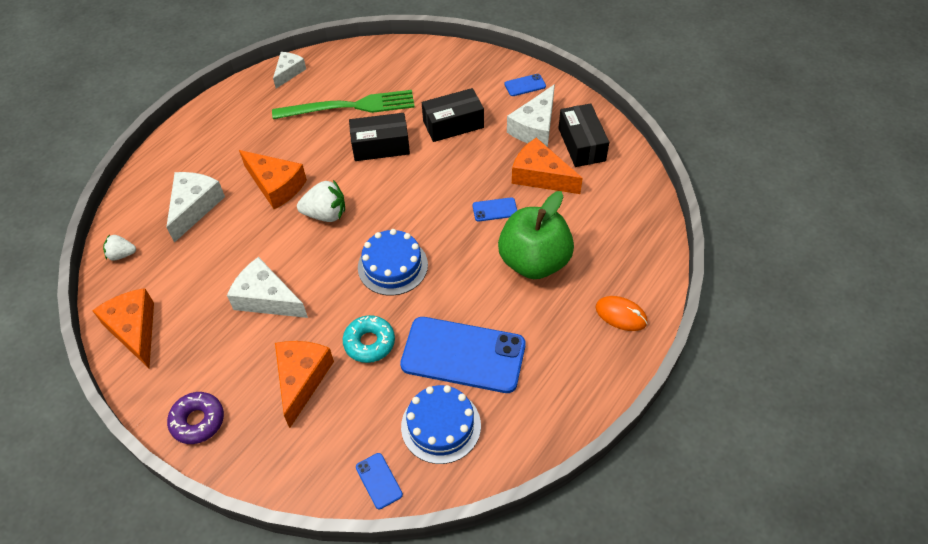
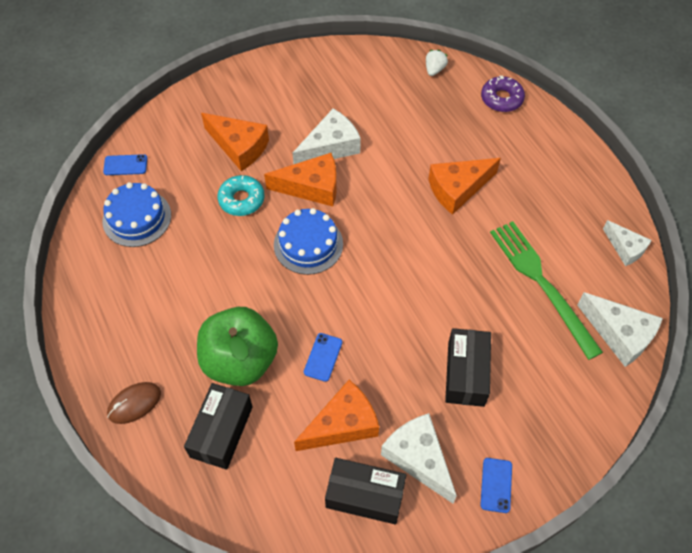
camera: 115 degrees right, 5 degrees up
orange cheese [92,288,154,368] -> orange cheese moved to [264,153,337,206]
white cheese [166,172,225,243] -> white cheese moved to [577,292,663,367]
purple donut [167,392,224,444] -> purple donut moved to [481,75,525,112]
green fork [272,90,415,119] -> green fork turned 135 degrees clockwise [490,221,603,360]
white strawberry [297,180,345,222] -> none
black box [349,113,410,161] -> black box moved to [184,383,253,470]
blue phone [400,317,526,393] -> none
orange mouse [596,296,648,331] -> brown mouse [107,382,161,424]

